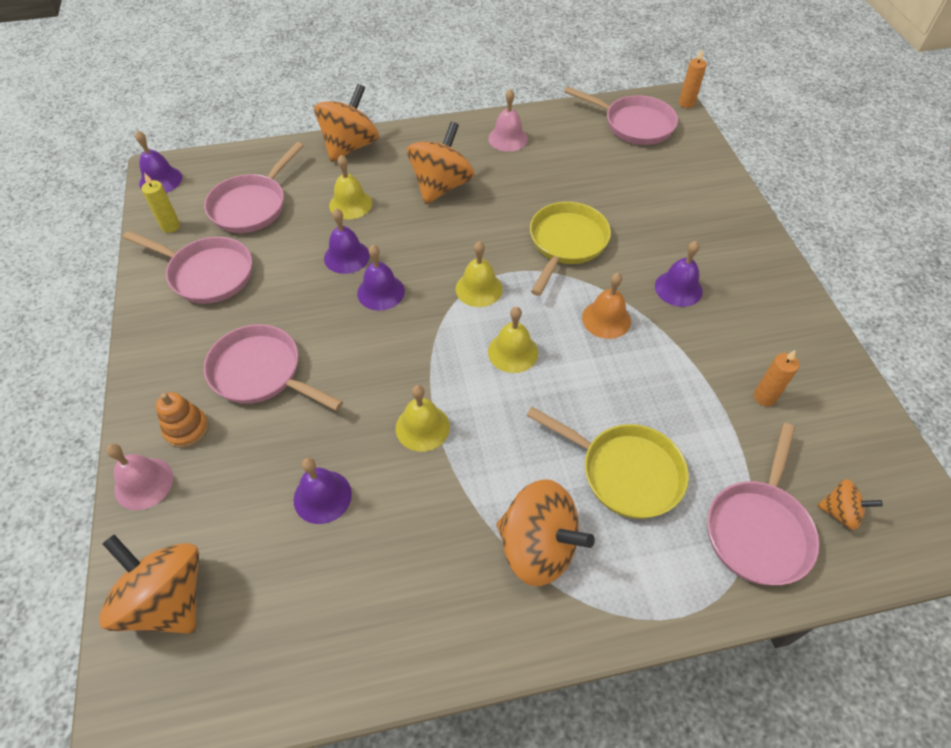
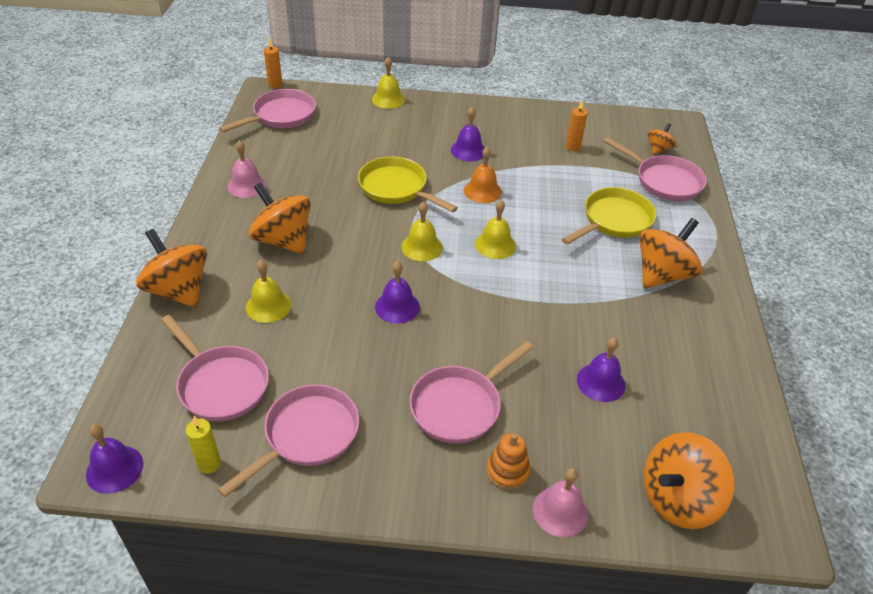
camera: 75 degrees left, 10 degrees down
purple bell [324,208,370,274] -> none
yellow bell [396,385,450,452] -> yellow bell moved to [372,57,405,109]

